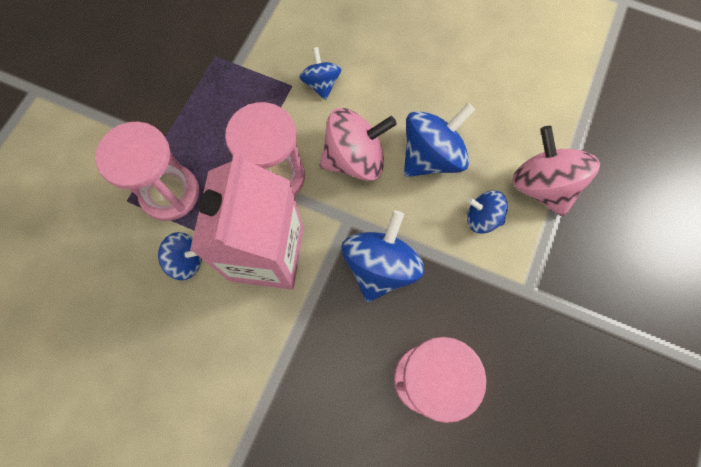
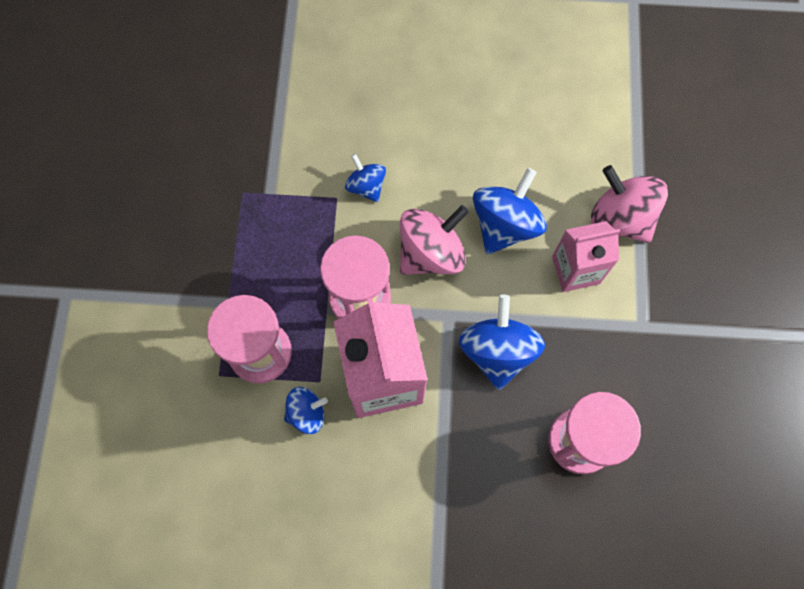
camera: 20 degrees left, 0 degrees up
blue spinning top [467,191,508,234] -> pink carton [552,221,620,292]

